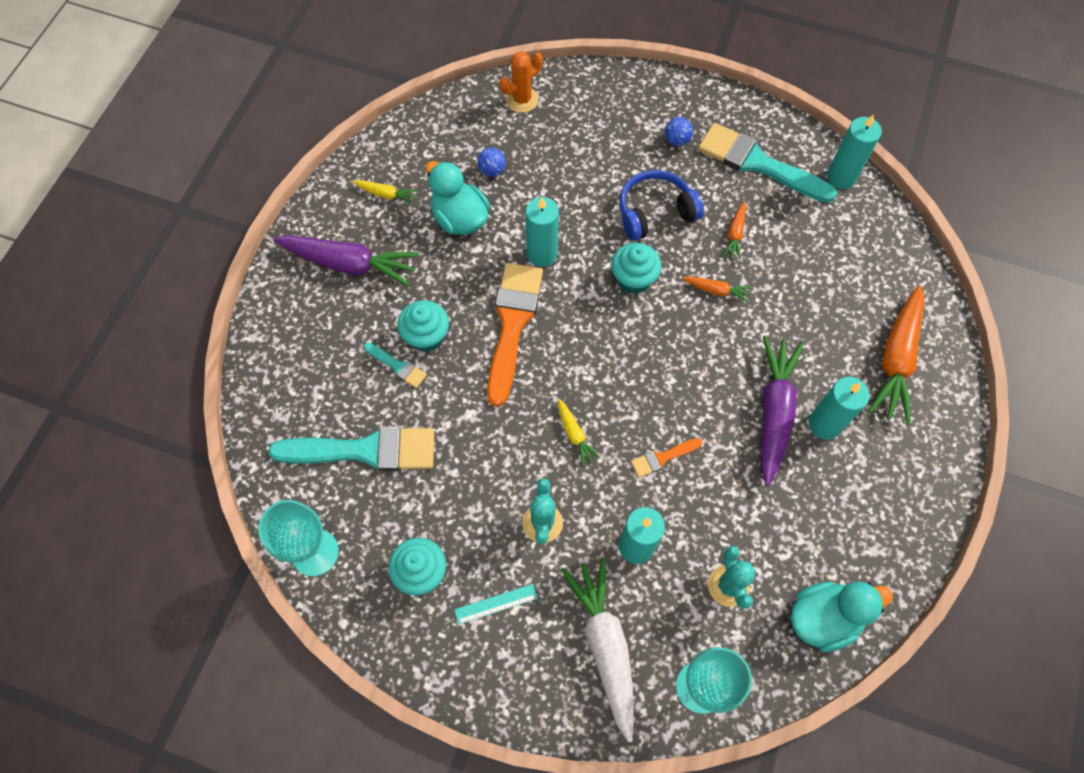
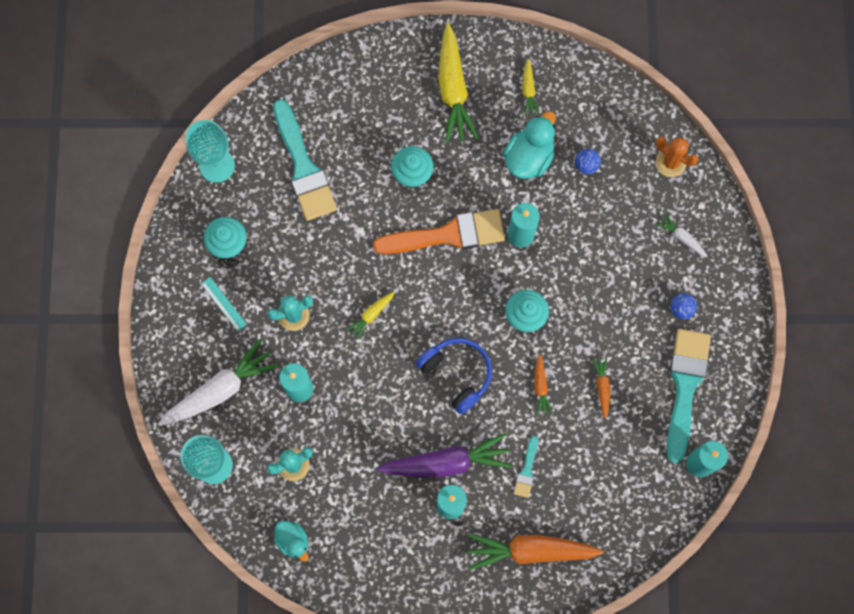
camera: 70 degrees right, 10 degrees up
purple carrot [273,235,420,287] -> yellow carrot [439,23,479,143]
turquoise brush [364,343,427,388] -> turquoise brush moved to [514,436,538,498]
blue headphones [620,170,704,241] -> blue headphones moved to [416,338,492,414]
orange brush [631,438,702,478] -> none
orange carrot [723,202,746,260] -> orange carrot turned 90 degrees clockwise [591,357,610,419]
turquoise duck [790,582,893,652] -> turquoise duck [274,521,309,562], size x0.62
none -> white carrot [656,213,708,257]

